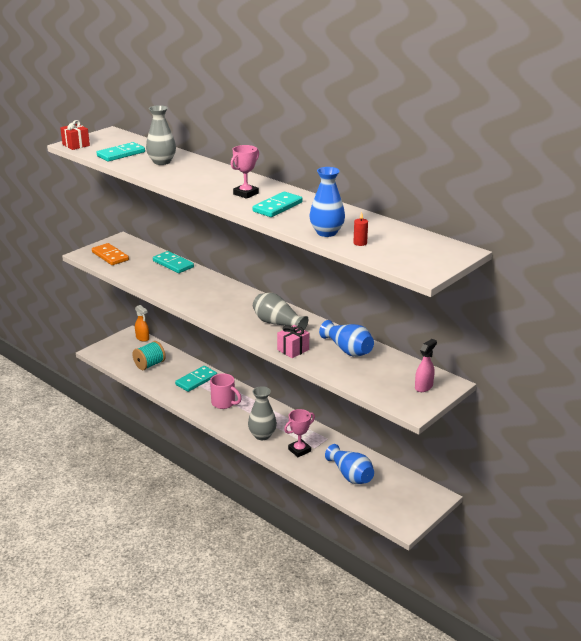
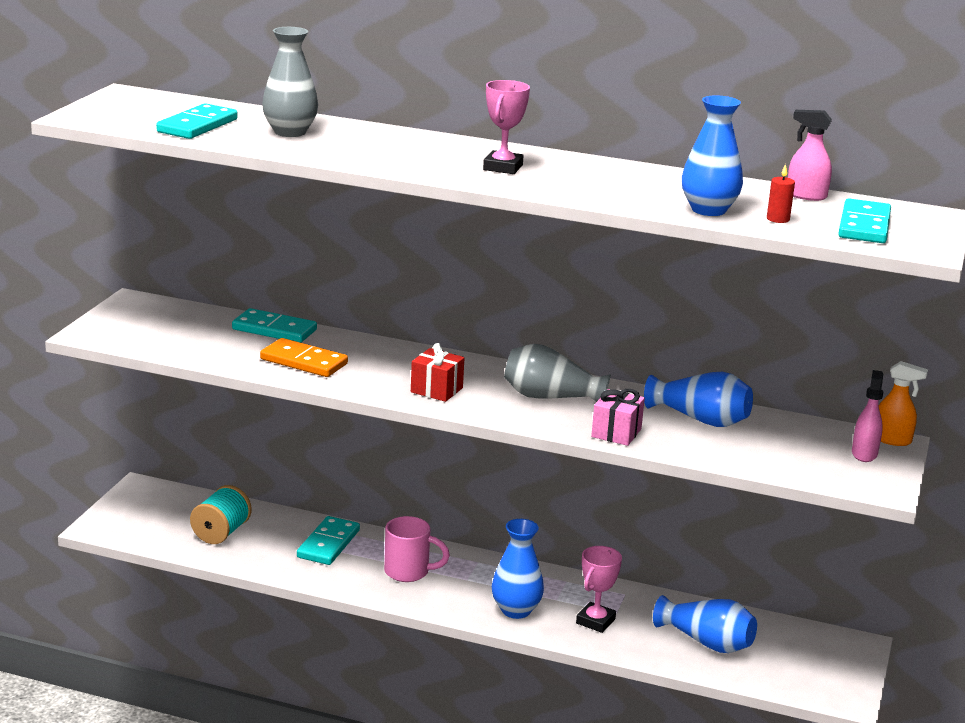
camera: 25 degrees left, 5 degrees down
red gift [60,120,90,150] -> red gift moved to [411,343,464,402]
orange domino [92,243,129,265] -> orange domino moved to [260,338,348,377]
orange spray bottle [135,305,149,342] -> orange spray bottle moved to [879,361,928,446]
grey vase [248,386,277,440] -> blue vase [492,519,544,619]
turquoise domino [253,192,303,217] -> turquoise domino moved to [838,198,891,243]
none -> pink spray bottle [788,110,832,201]

